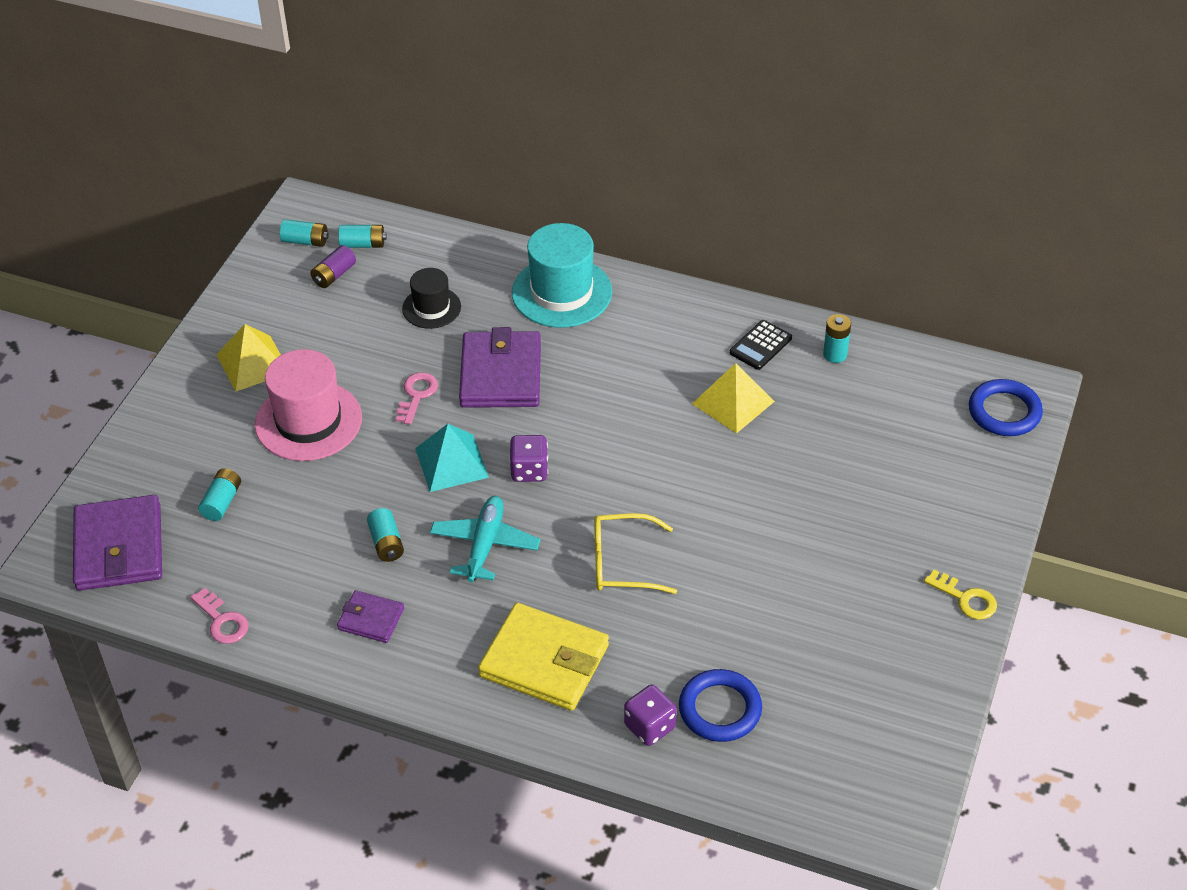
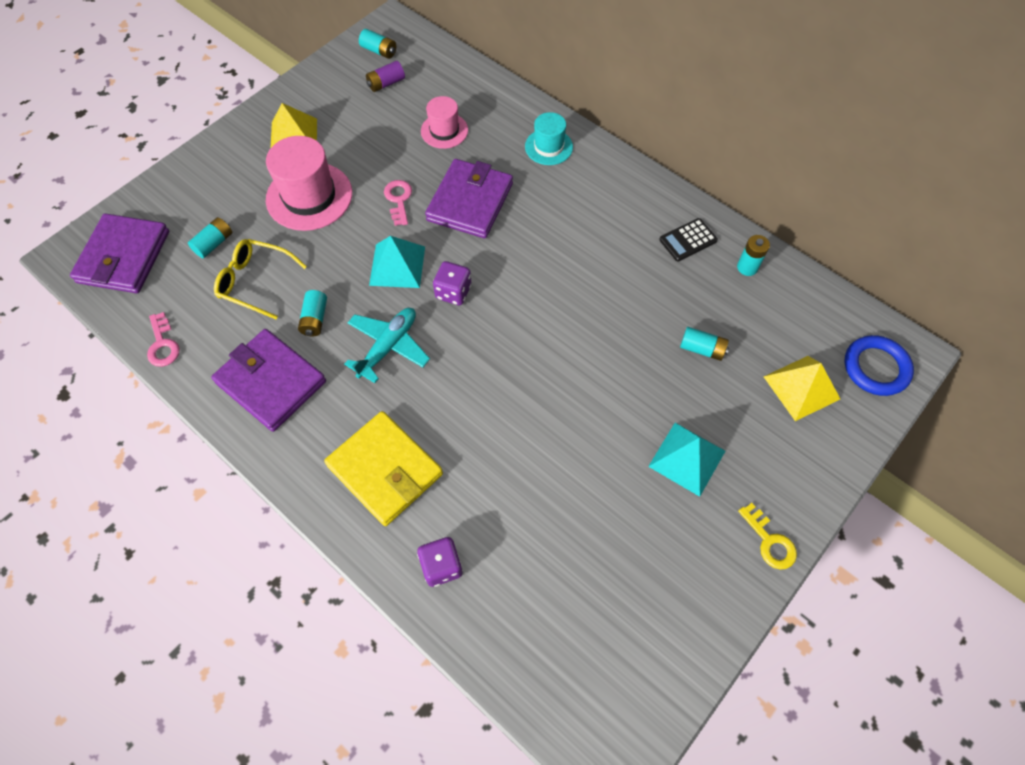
camera: 20 degrees right, 15 degrees up
purple wallet [337,590,404,643] -> purple wallet [211,329,326,432], size x1.89
turquoise battery [338,225,387,248] -> turquoise battery moved to [680,327,729,361]
pink key [396,372,438,425] -> pink key turned 45 degrees counterclockwise [384,180,412,226]
black hat [402,268,461,329] -> pink hat [421,96,468,149]
turquoise hat [512,223,612,328] -> turquoise hat [525,112,573,165], size x0.58
yellow glasses [594,513,677,594] -> yellow glasses moved to [214,239,307,320]
blue ring [679,669,762,742] -> none
yellow pyramid [692,363,775,434] -> yellow pyramid moved to [763,356,840,421]
none -> turquoise pyramid [648,423,725,497]

